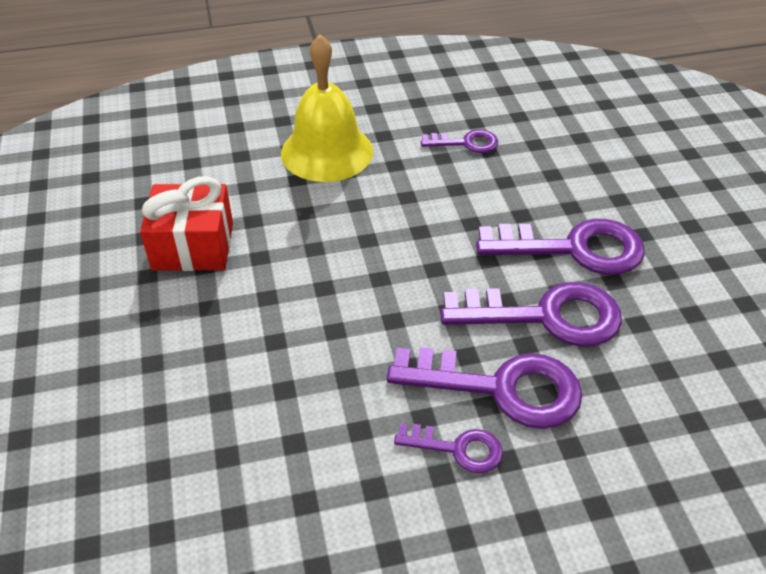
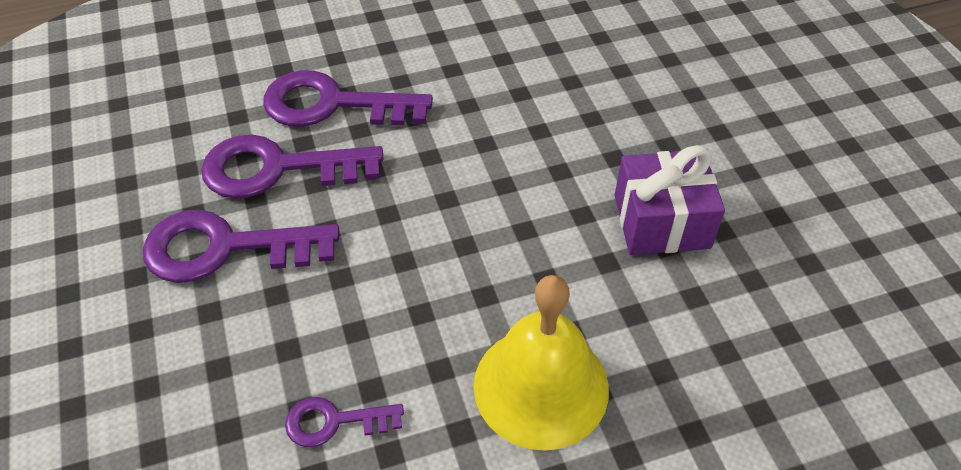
camera: 175 degrees right, 5 degrees up
red gift [140,176,233,271] -> purple gift [615,145,725,255]
purple key [394,424,503,473] -> none

